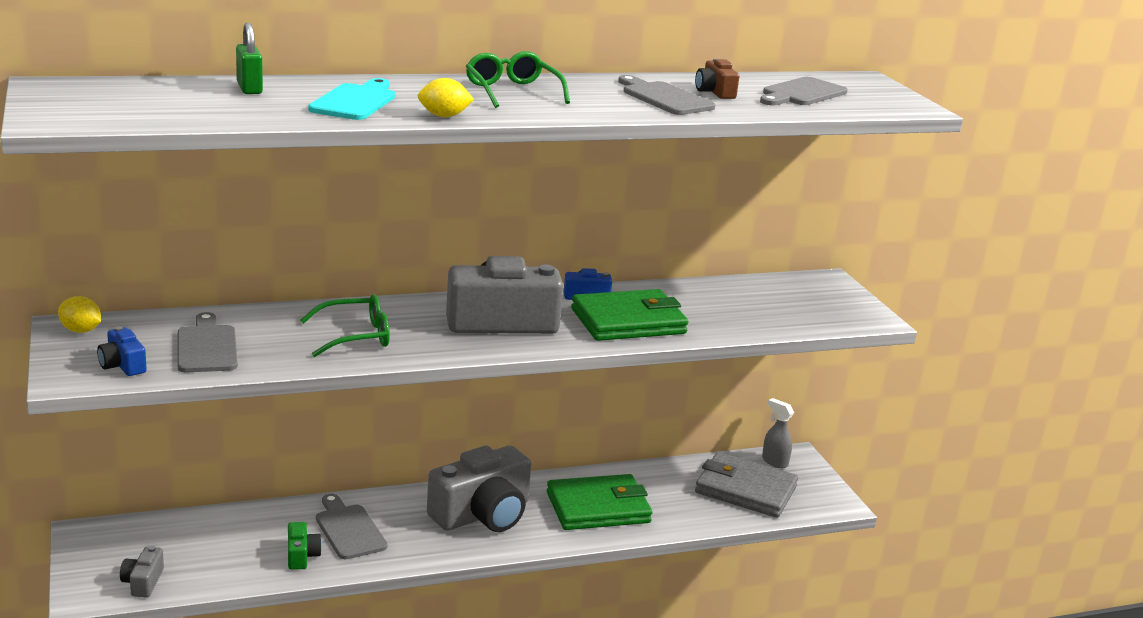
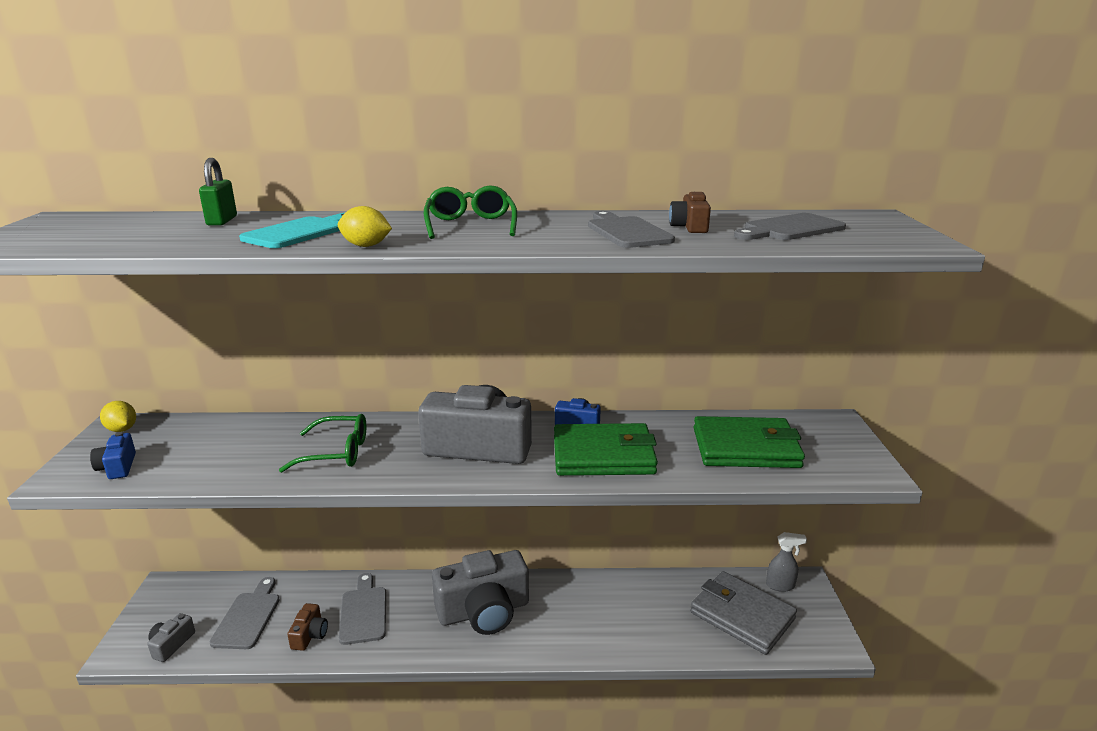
camera: 20 degrees right, 0 degrees up
grey cutting board [178,312,238,372] -> grey cutting board moved to [210,577,280,649]
green camera [288,522,322,570] -> brown camera [287,603,328,651]
green wallet [547,474,652,530] -> green wallet moved to [693,416,805,468]
grey spray bottle [762,398,794,468] -> grey spray bottle turned 120 degrees clockwise [766,532,807,592]

